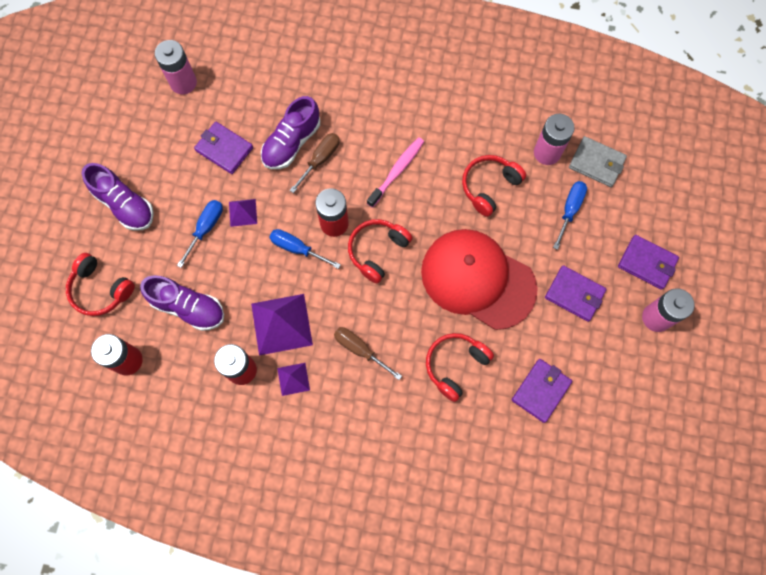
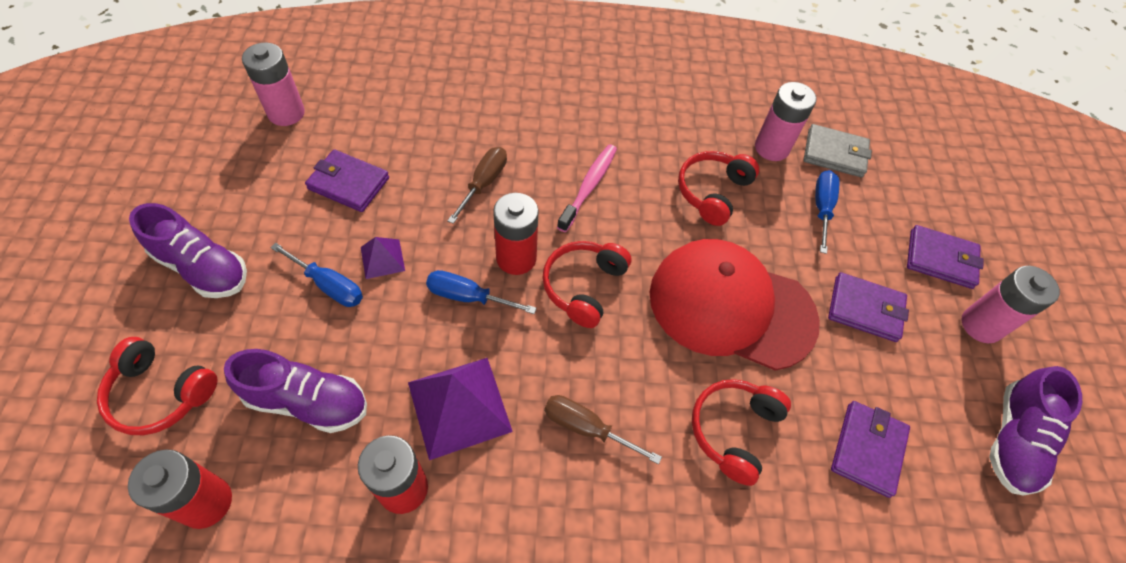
camera: 15 degrees left, 15 degrees down
blue screwdriver [177,200,223,268] -> blue screwdriver turned 105 degrees clockwise [270,243,363,307]
purple shoe [261,96,320,169] -> purple shoe moved to [989,366,1082,496]
purple pyramid [277,363,310,396] -> none

